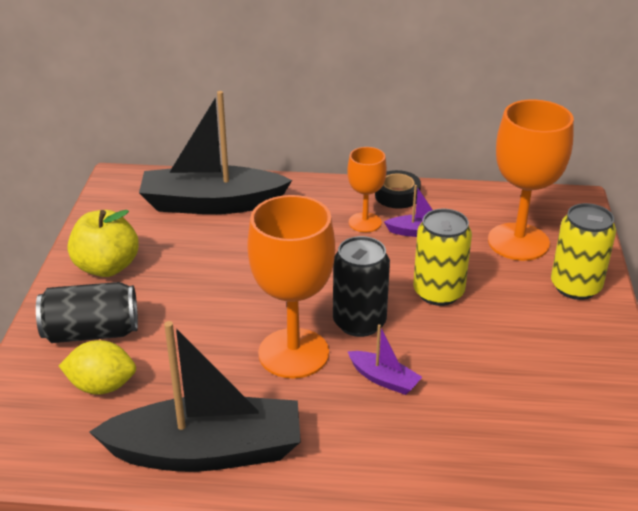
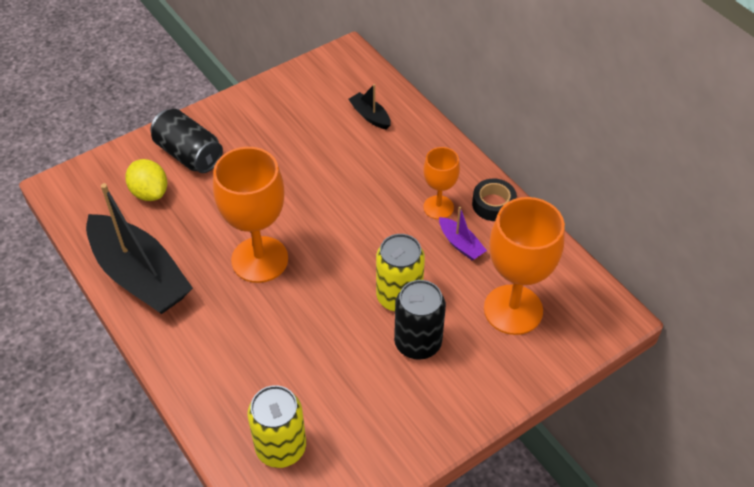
camera: 50 degrees right, 15 degrees up
yellow apple [68,210,139,277] -> none
black boat [139,91,292,214] -> black boat [349,84,391,130], size x0.43
black can [333,236,390,337] -> black can moved to [394,280,446,360]
purple boat [348,324,422,395] -> none
yellow can [551,203,616,300] -> yellow can moved to [247,385,306,468]

